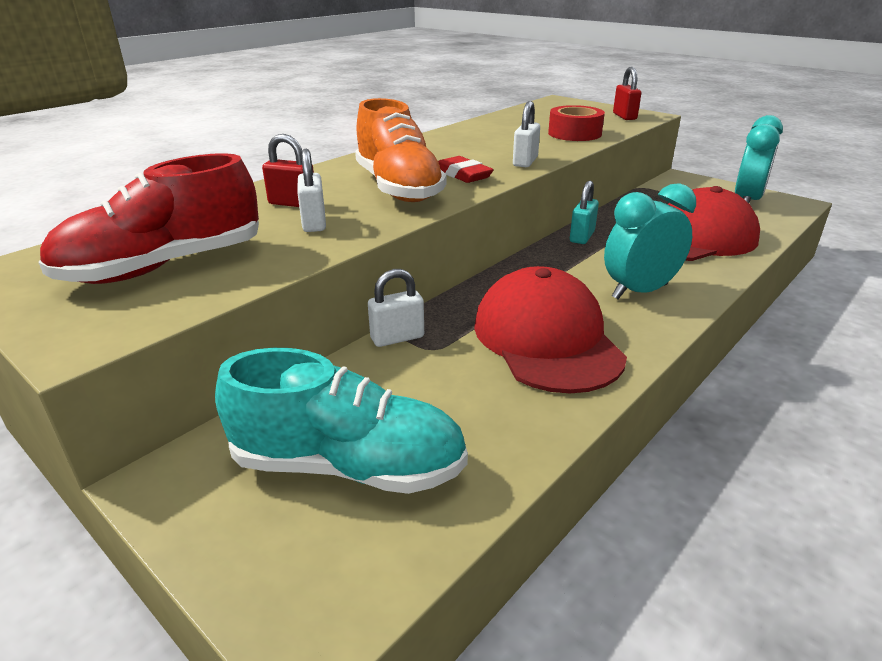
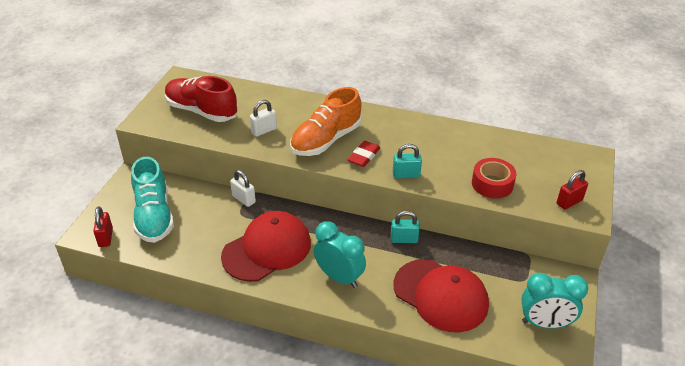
camera: 65 degrees right, 10 degrees up
red padlock [262,134,314,207] -> red padlock moved to [93,206,113,247]
white padlock [513,101,540,167] -> turquoise padlock [393,144,422,179]

